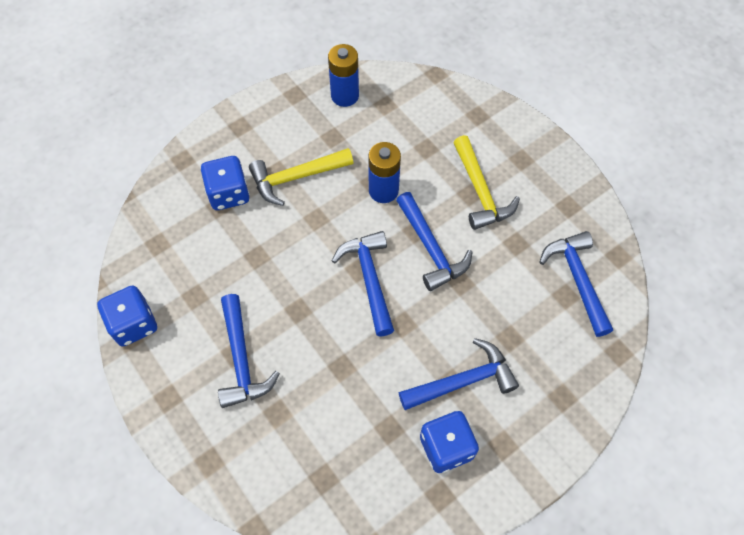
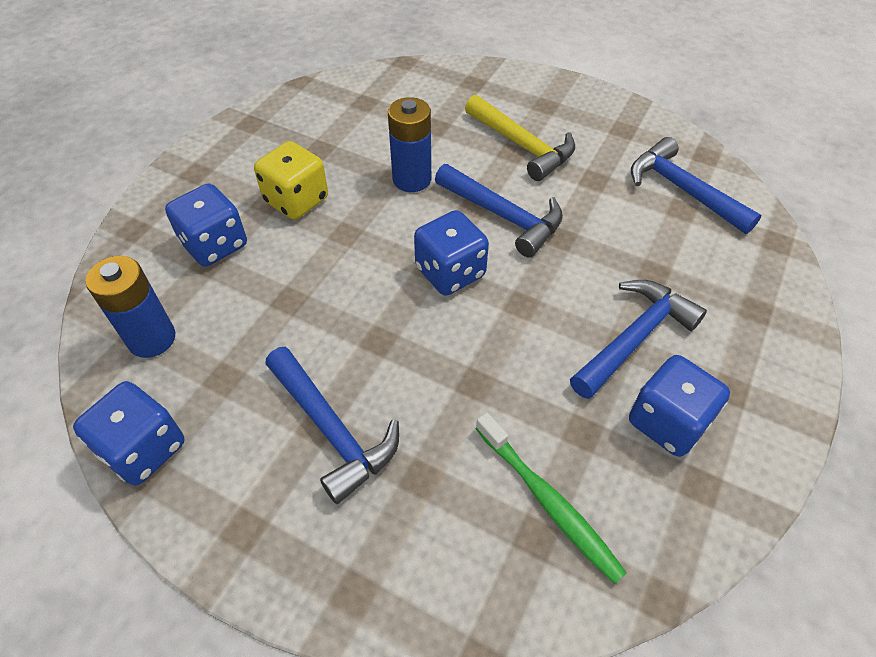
camera: 25 degrees left, 10 degrees down
yellow hammer [249,148,354,206] -> yellow dice [254,141,328,220]
blue battery [328,44,359,107] -> blue battery moved to [86,256,175,358]
blue hammer [332,231,394,336] -> blue dice [414,210,489,296]
none -> green toothbrush [476,413,627,584]

